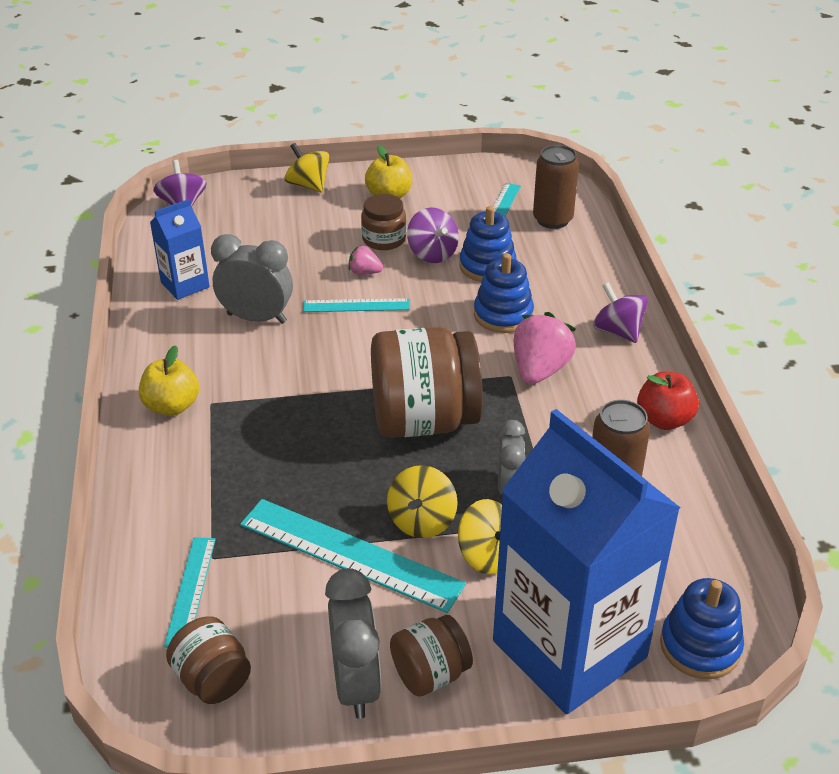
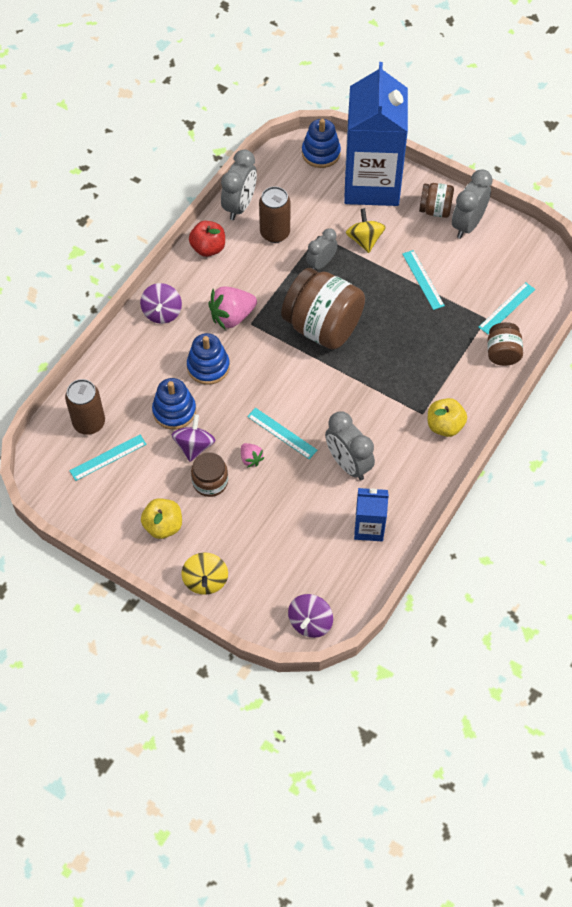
camera: 140 degrees left, 20 degrees up
brown jar [166,616,251,704] -> brown jar moved to [487,322,523,366]
turquoise ruler [240,499,466,613] -> turquoise ruler [402,250,445,310], size x0.56
yellow spinning top [387,465,458,538] -> none
none -> grey clock [221,149,257,220]

